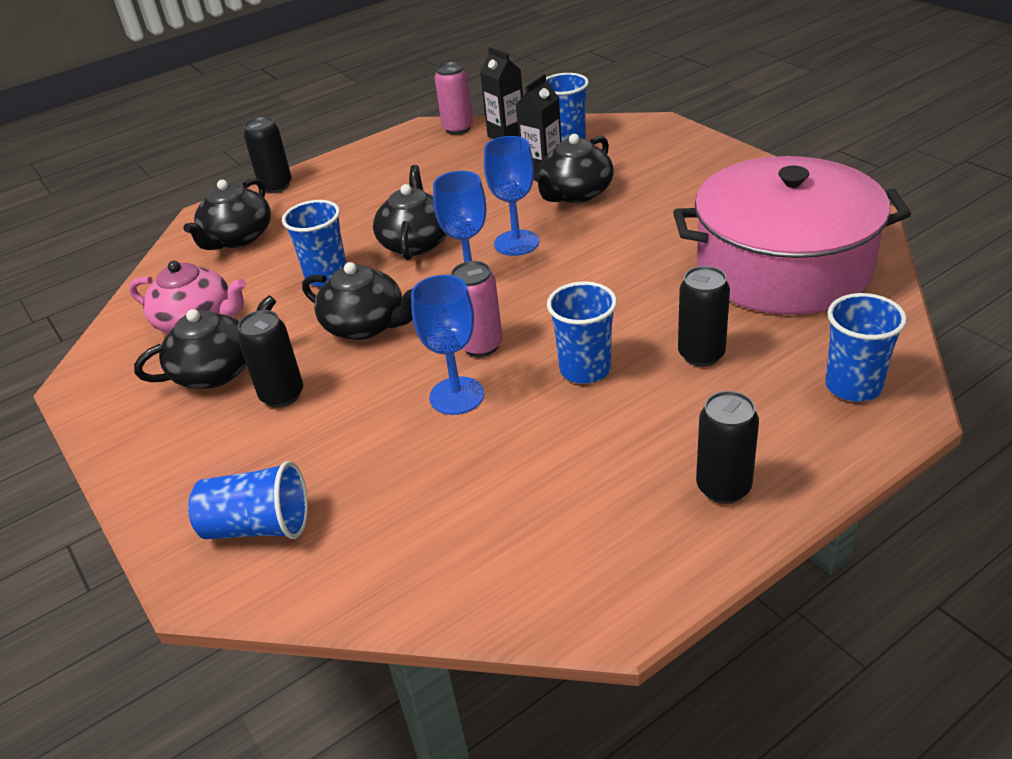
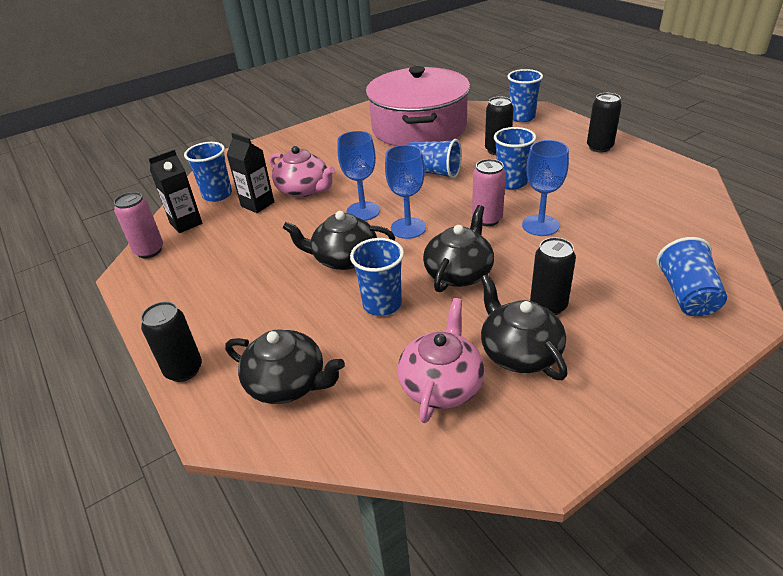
camera: 90 degrees left, 0 degrees up
black teapot [534,134,614,203] -> pink teapot [270,146,335,198]
none -> blue cup [409,139,462,179]

